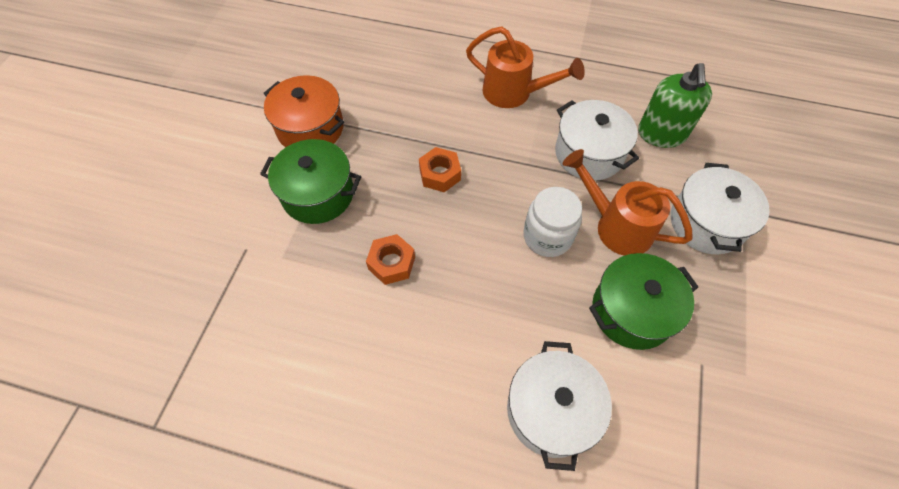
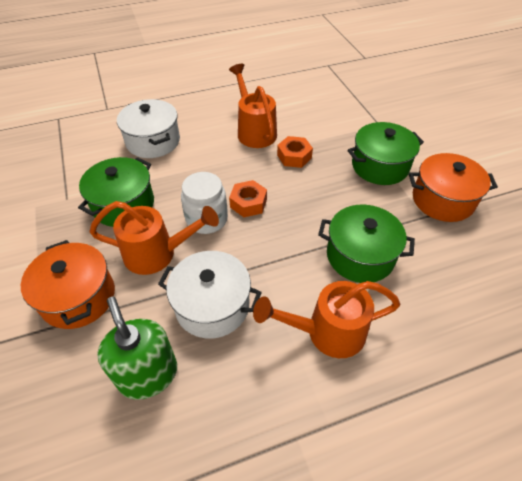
camera: 145 degrees right, 10 degrees down
orange nut [419,147,461,192] -> orange nut moved to [229,180,267,217]
white pot [671,163,770,254] -> orange pot [21,240,115,329]
none -> orange watering can [229,64,277,148]
none -> green pot [318,205,415,283]

